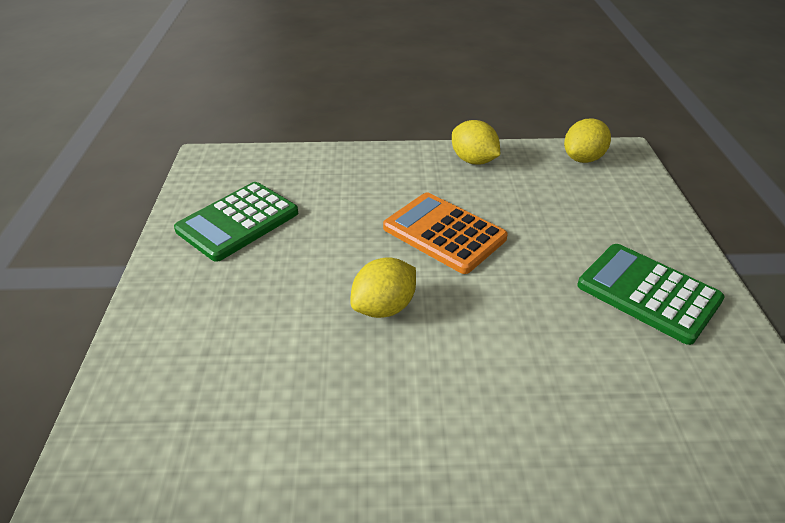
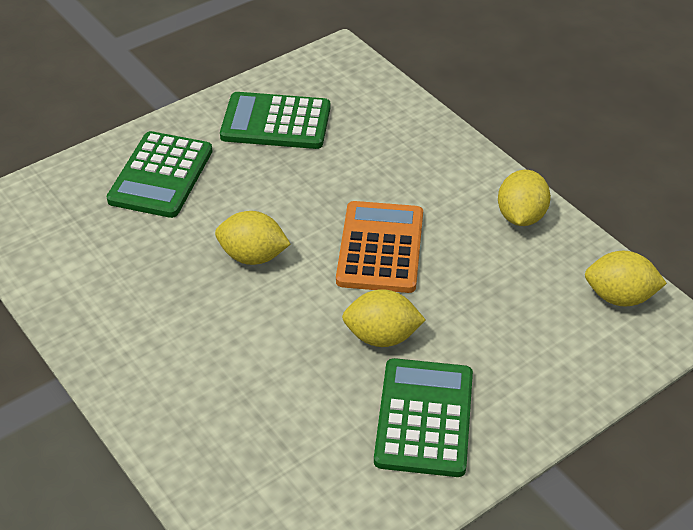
camera: 55 degrees right, 5 degrees up
none -> green calculator [106,131,212,218]
none -> yellow lemon [342,289,426,347]

